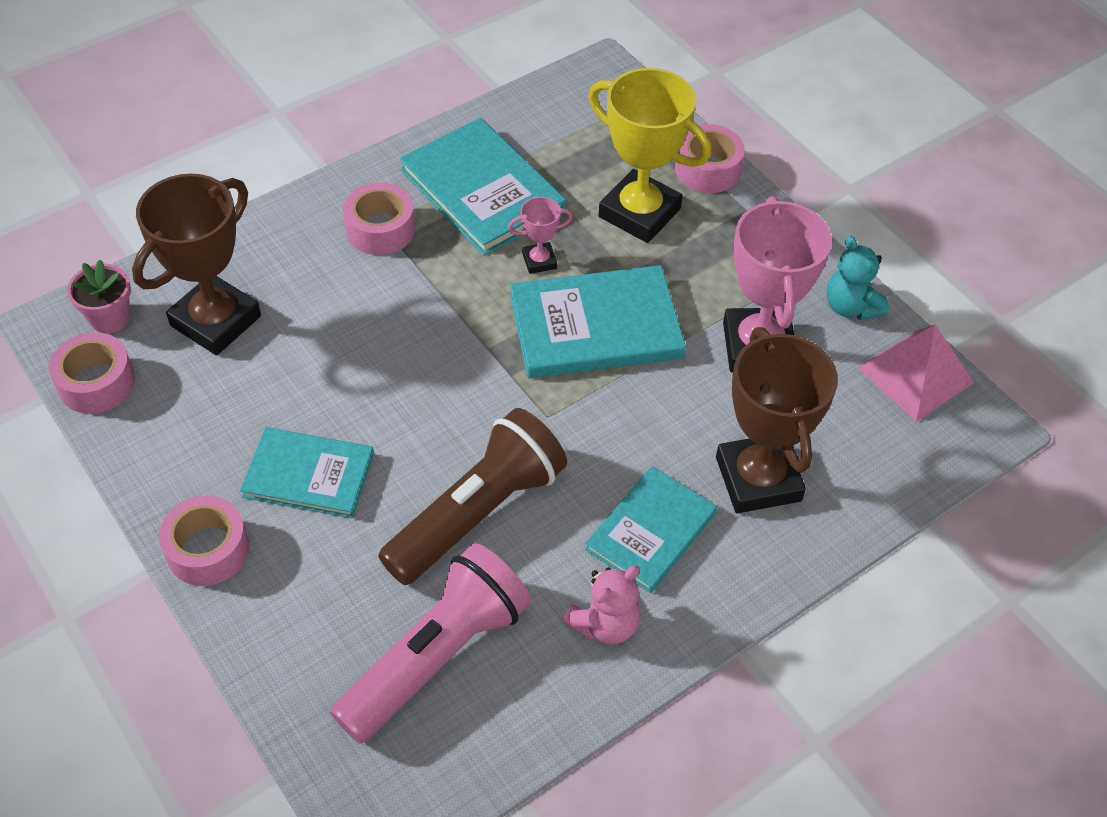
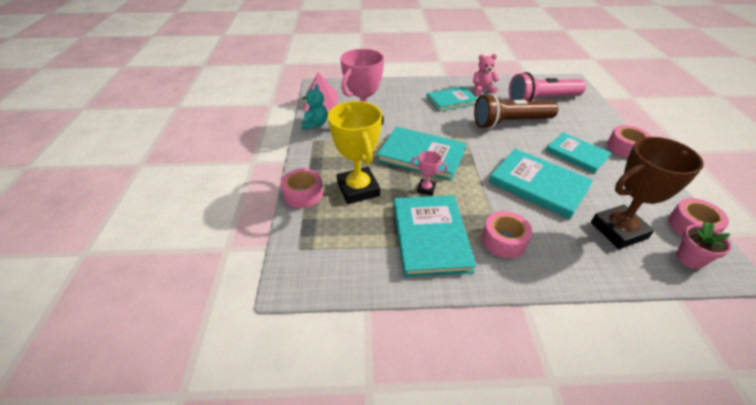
camera: 145 degrees left, 10 degrees down
brown trophy [716,327,838,513] -> none
none -> turquoise book [489,149,593,219]

